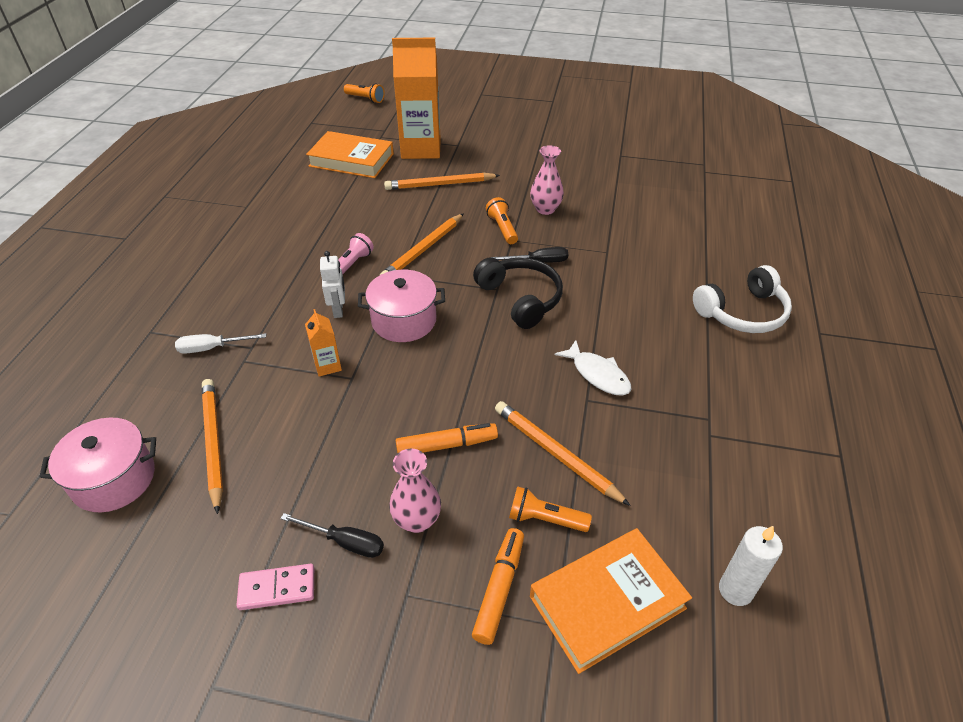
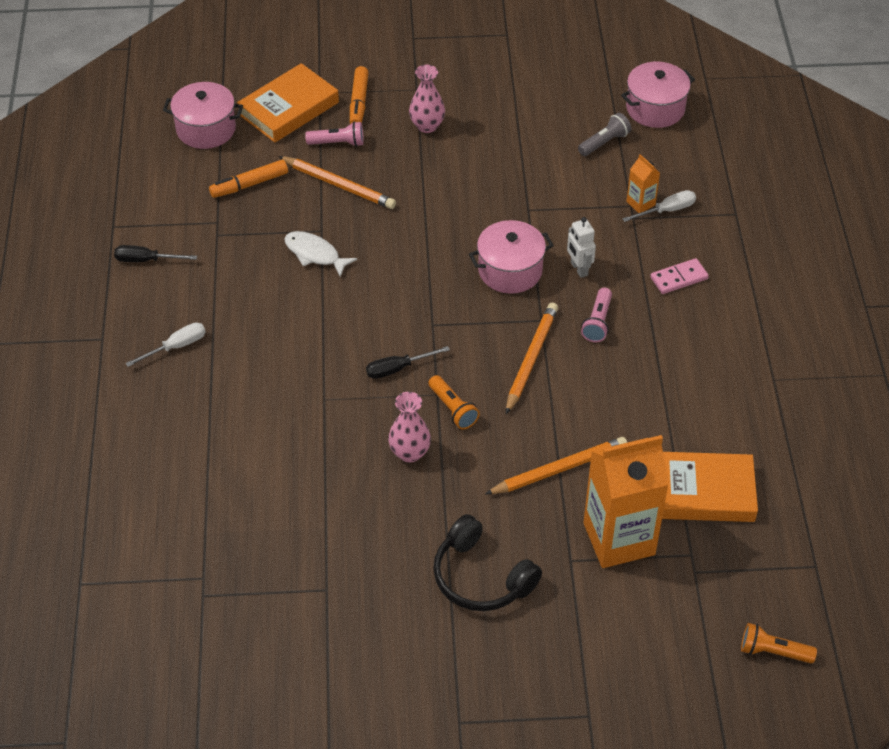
camera: 165 degrees right, 5 degrees up
orange pencil [202,379,223,514] -> grey flashlight [578,113,631,156]
pink domino [236,564,314,610] -> pink domino moved to [650,258,709,294]
black screwdriver [281,513,384,558] -> black screwdriver moved to [114,245,197,262]
orange carton [305,309,342,377] -> orange carton moved to [626,154,660,213]
orange marker [395,423,498,454] -> orange marker moved to [209,160,288,198]
black headphones [473,257,563,329] -> black headphones moved to [433,514,542,611]
orange flashlight [509,486,592,532] -> pink flashlight [305,121,364,147]
white headphones [693,265,792,333] -> white screwdriver [126,323,205,367]
white candle [719,526,783,606] -> pink pot [163,82,243,149]

